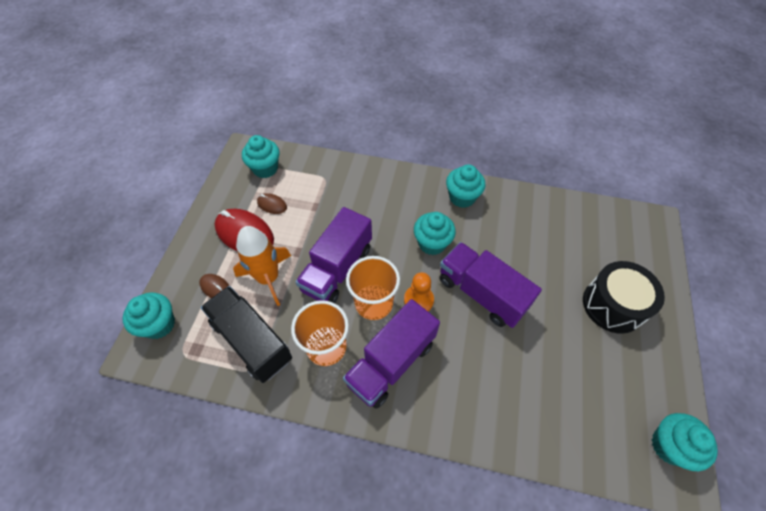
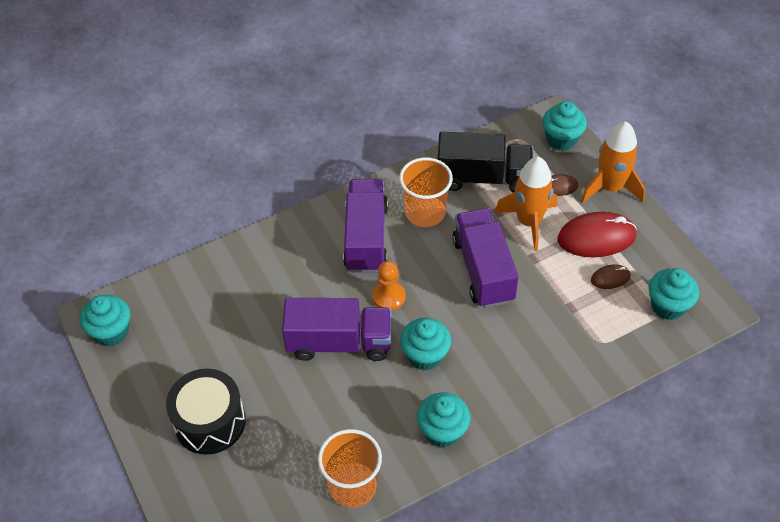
camera: 140 degrees right, 5 degrees down
orange cup [346,256,400,320] -> orange cup moved to [318,429,382,508]
none -> orange rocket [581,121,645,203]

